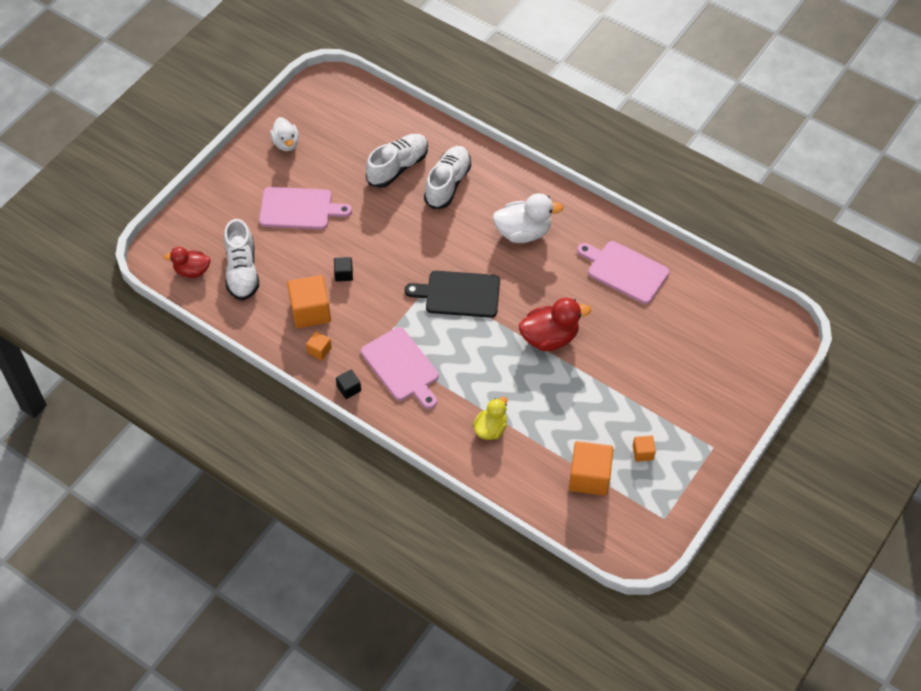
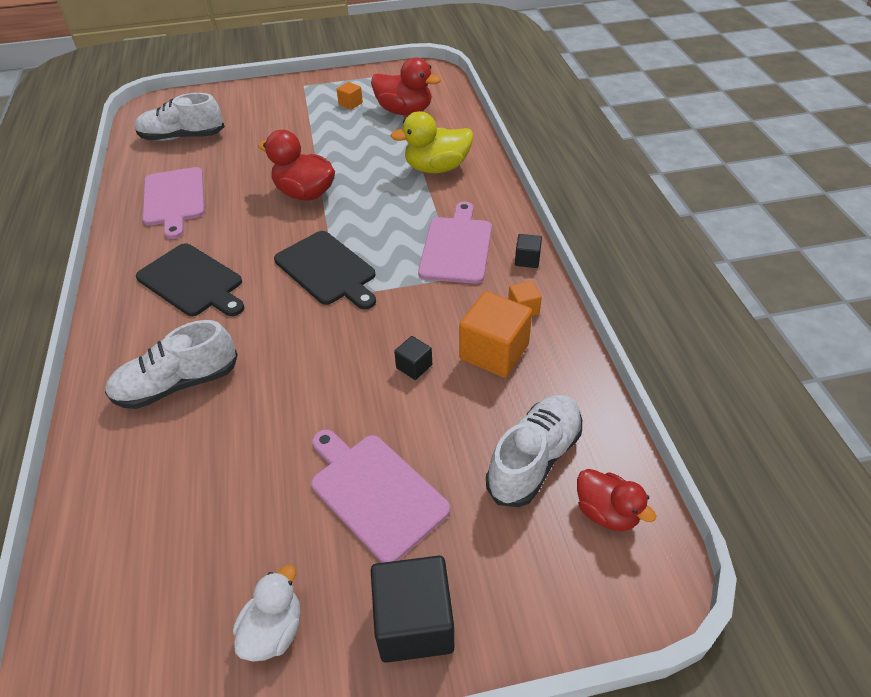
camera: 135 degrees left, 10 degrees down
white shoe [366,134,428,188] -> white shoe moved to [135,93,225,141]
yellow duck [473,397,508,440] -> yellow duck [390,111,473,173], size x1.56
white duck [493,193,563,243] -> black cutting board [136,243,244,316]
orange cube [569,441,613,496] -> red duck [371,57,441,115]
none -> black cube [371,556,454,663]

